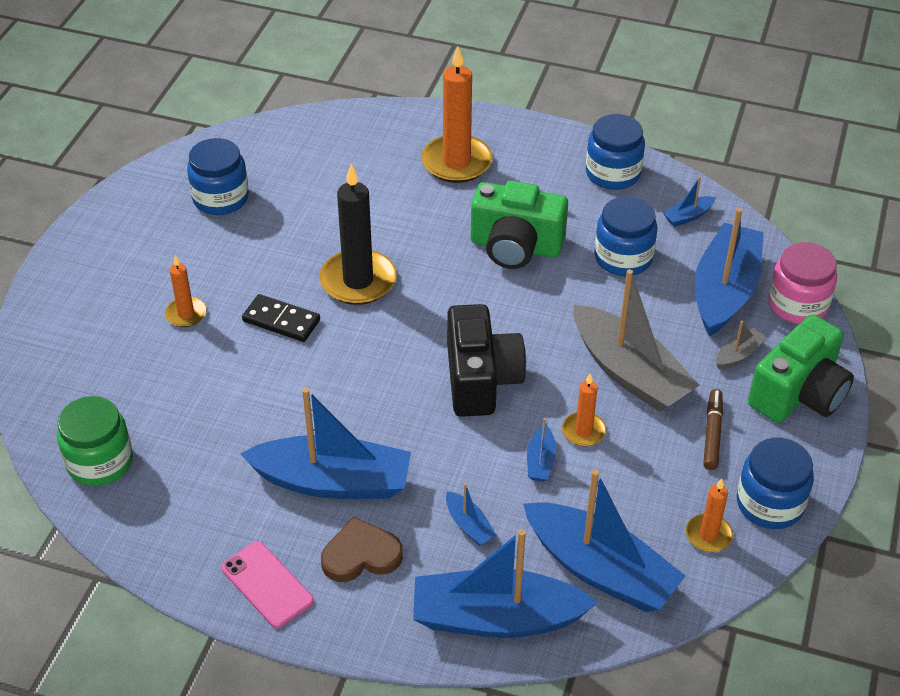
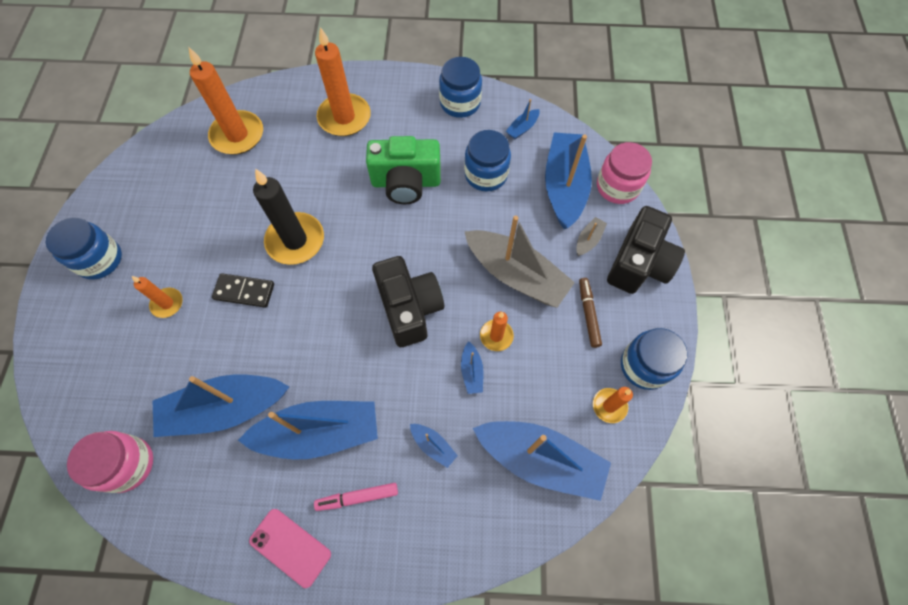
camera: 15 degrees left, 20 degrees up
green jar [57,396,133,486] -> pink jar [67,431,153,493]
blue jar [187,138,249,215] -> blue jar moved to [46,218,122,280]
brown heart [321,517,403,582] -> pink marker [314,483,398,511]
blue boat [413,529,598,638] -> blue boat moved to [153,375,289,437]
green camera [748,314,854,423] -> black camera [607,206,685,294]
none -> orange candle [189,48,263,155]

